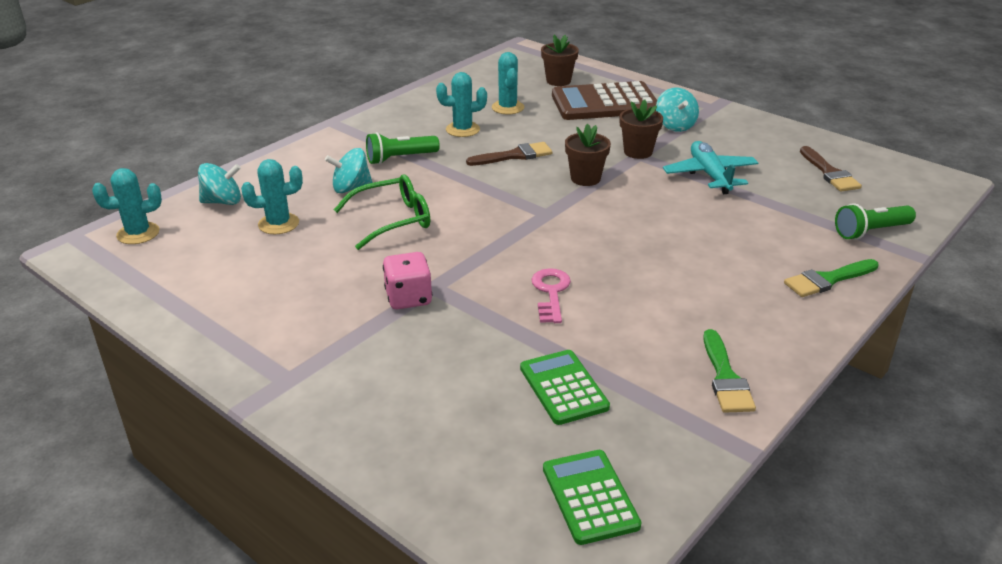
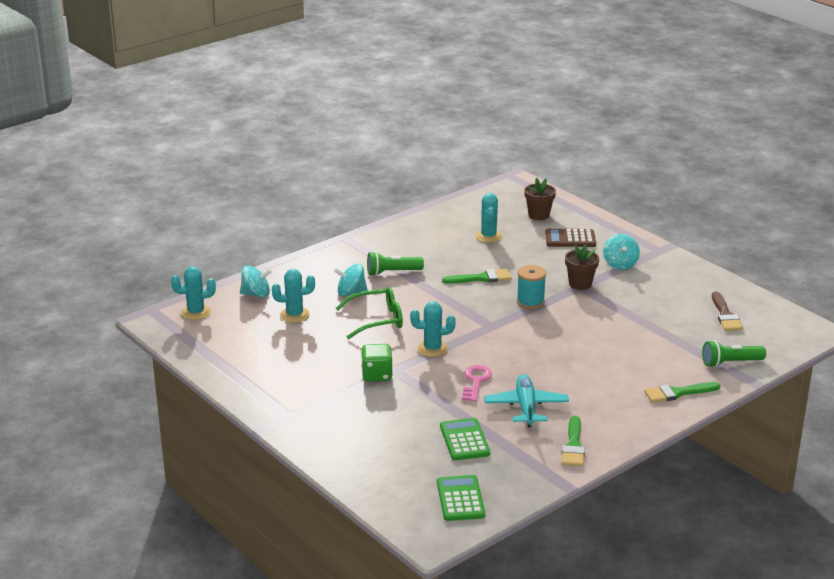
camera: 10 degrees right, 5 degrees down
pink dice [383,252,432,309] -> green dice [361,344,393,382]
turquoise cactus [436,72,487,137] -> turquoise cactus moved to [410,301,456,357]
brown brush [466,142,552,166] -> green brush [442,269,512,284]
brown calculator [552,81,657,120] -> brown calculator [545,229,596,247], size x0.60
brown flower pot [565,124,611,186] -> turquoise spool [516,265,546,309]
turquoise plane [663,141,758,194] -> turquoise plane moved to [484,374,569,427]

